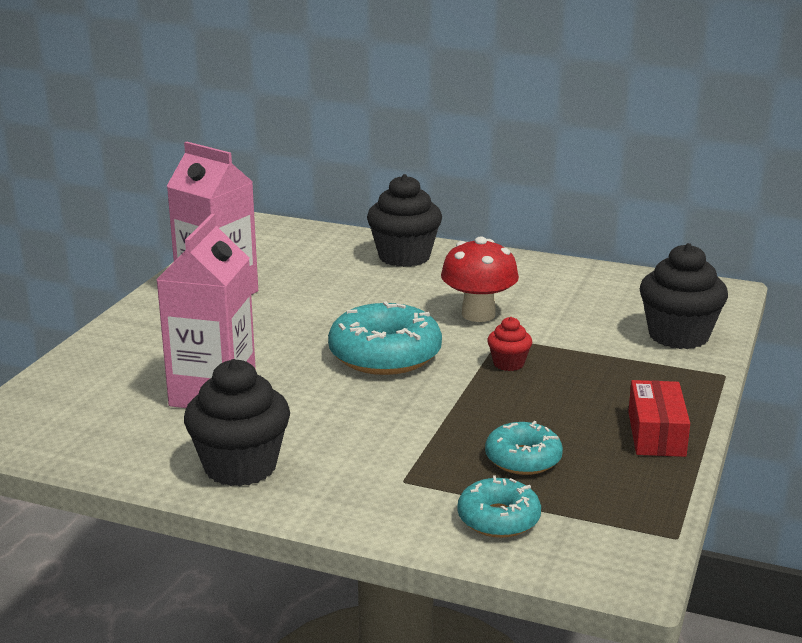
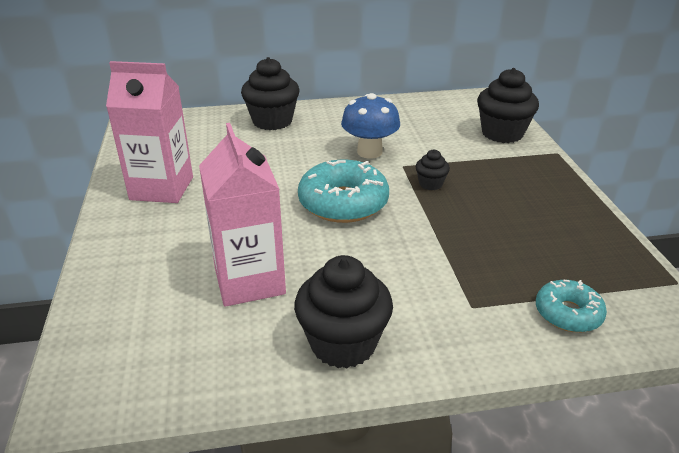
camera: 30 degrees left, 10 degrees up
red mushroom [441,236,519,322] -> blue mushroom [341,93,400,159]
turquoise donut [485,421,563,475] -> none
red cupcake [487,317,532,371] -> black cupcake [415,149,450,190]
red box [628,380,690,457] -> none

